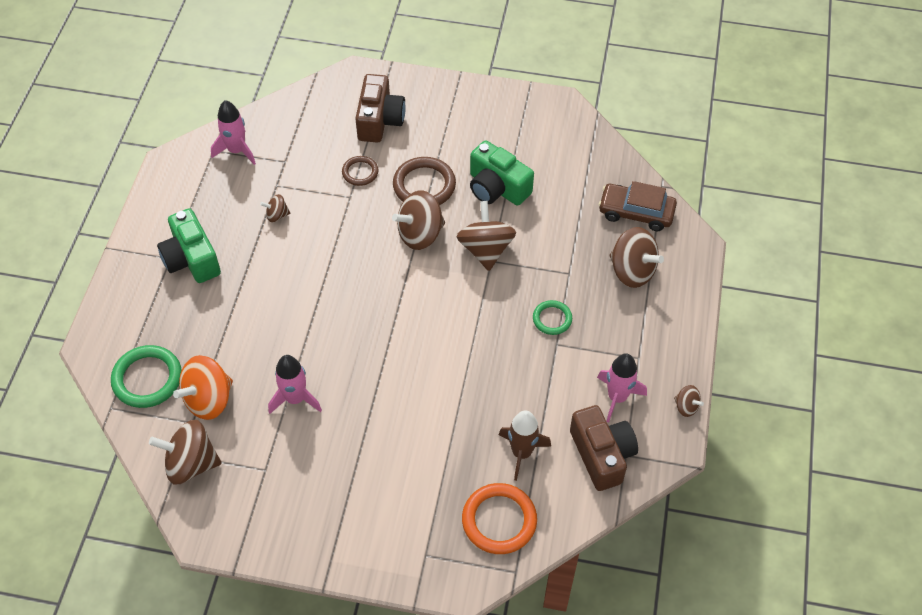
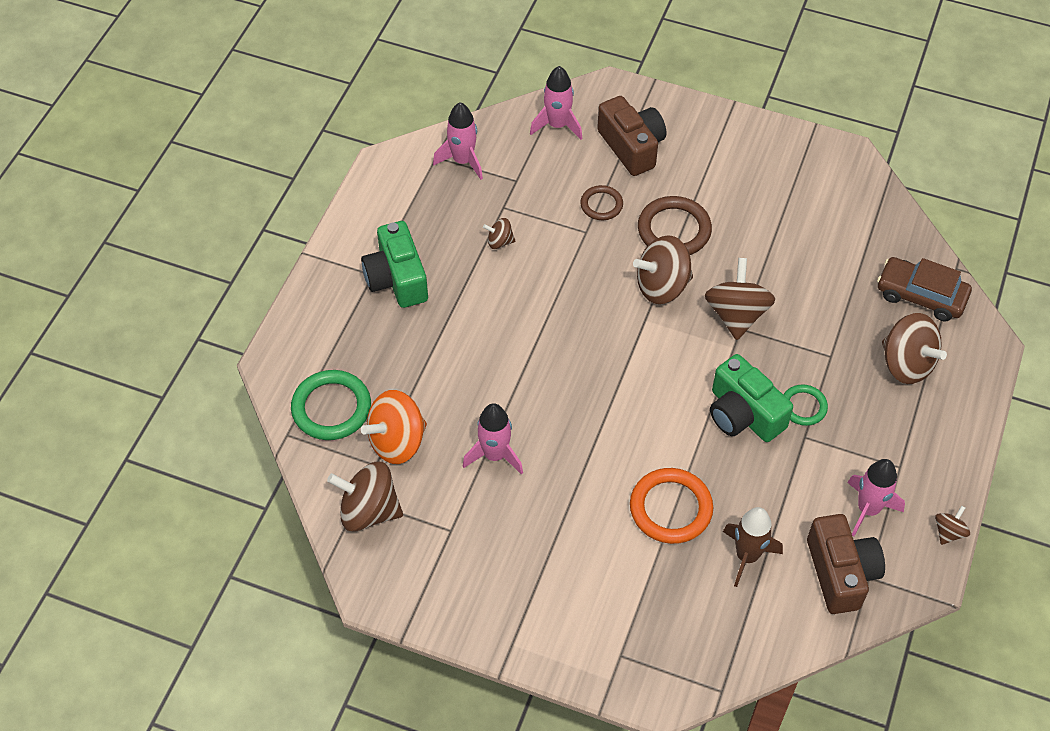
camera: 10 degrees right, 0 degrees up
brown camera [355,74,406,143] -> brown camera turned 45 degrees counterclockwise [597,96,666,176]
orange ring [462,483,537,554] -> orange ring moved to [630,468,713,544]
green camera [470,140,534,206] -> green camera moved to [710,354,793,442]
brown spinning top [674,385,704,417] -> brown spinning top turned 105 degrees counterclockwise [935,506,970,545]
none -> pink rocket [530,66,582,140]

